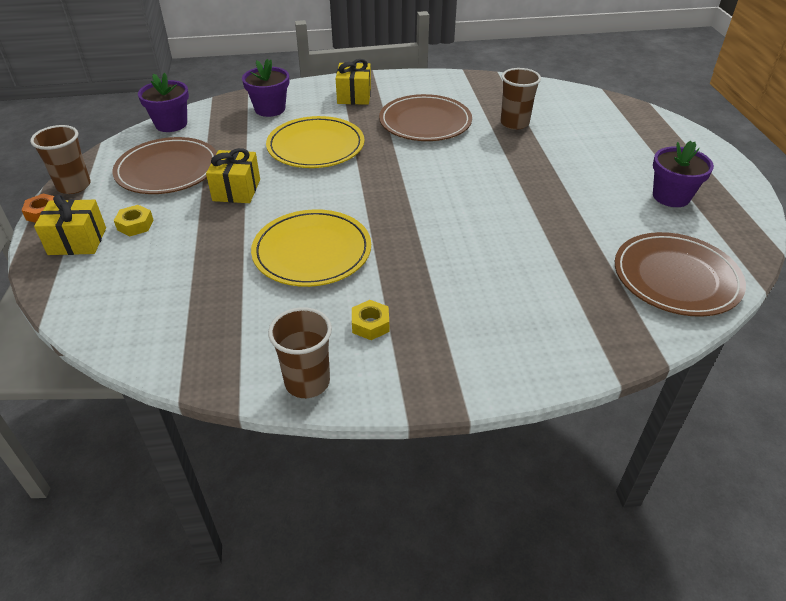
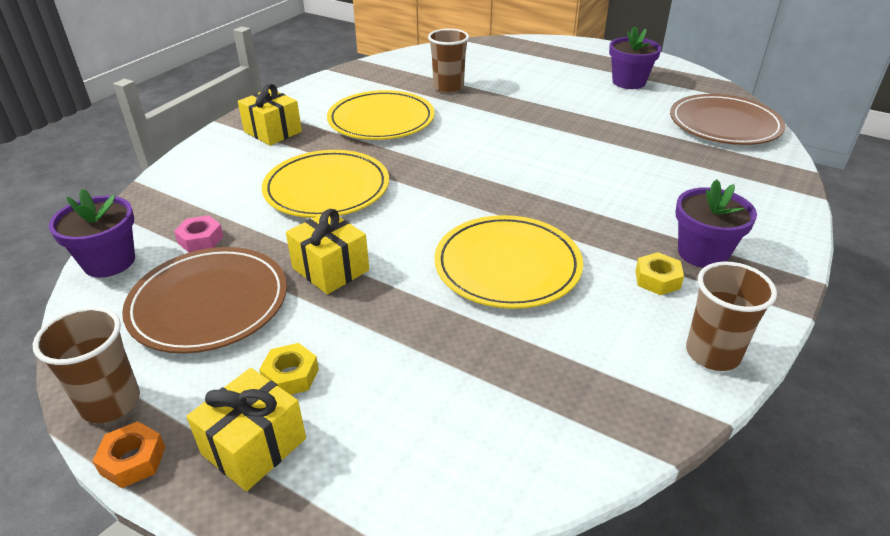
camera: 50 degrees left, 5 degrees down
purple flower pot [242,59,289,117] -> purple flower pot moved to [675,179,757,268]
brown plate [379,94,472,141] -> yellow plate [327,90,435,140]
none -> pink nut [174,215,224,252]

